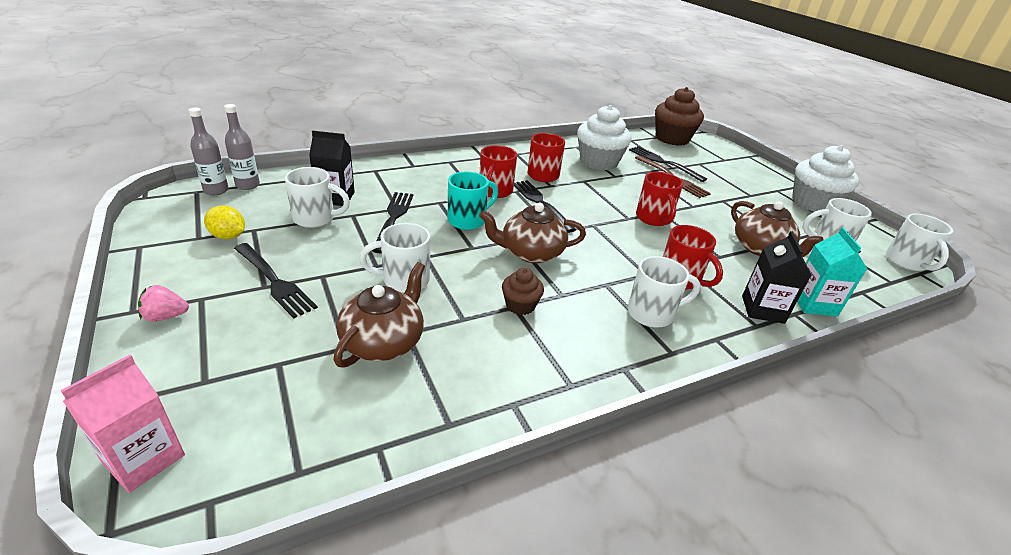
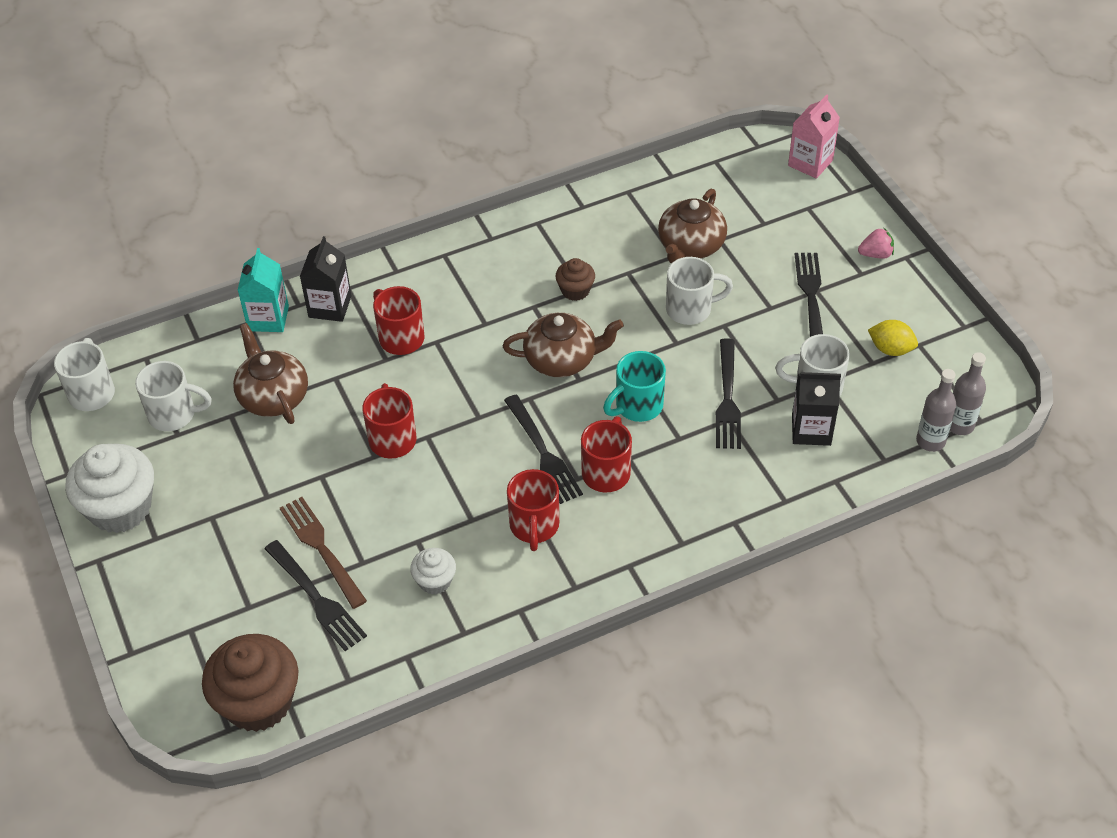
camera: 175 degrees left, 15 degrees up
black fork [234,243,318,318] -> black fork turned 45 degrees clockwise [795,253,823,337]
white cupcake [577,105,632,171] -> white cupcake [410,548,456,594], size x0.51
white mug [628,256,701,328] -> none

